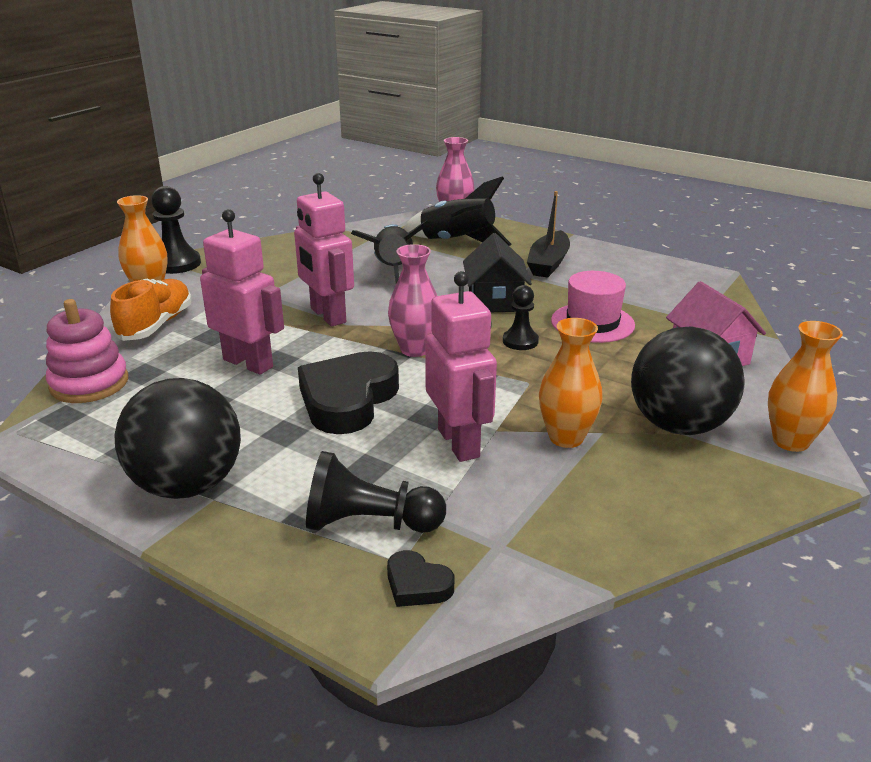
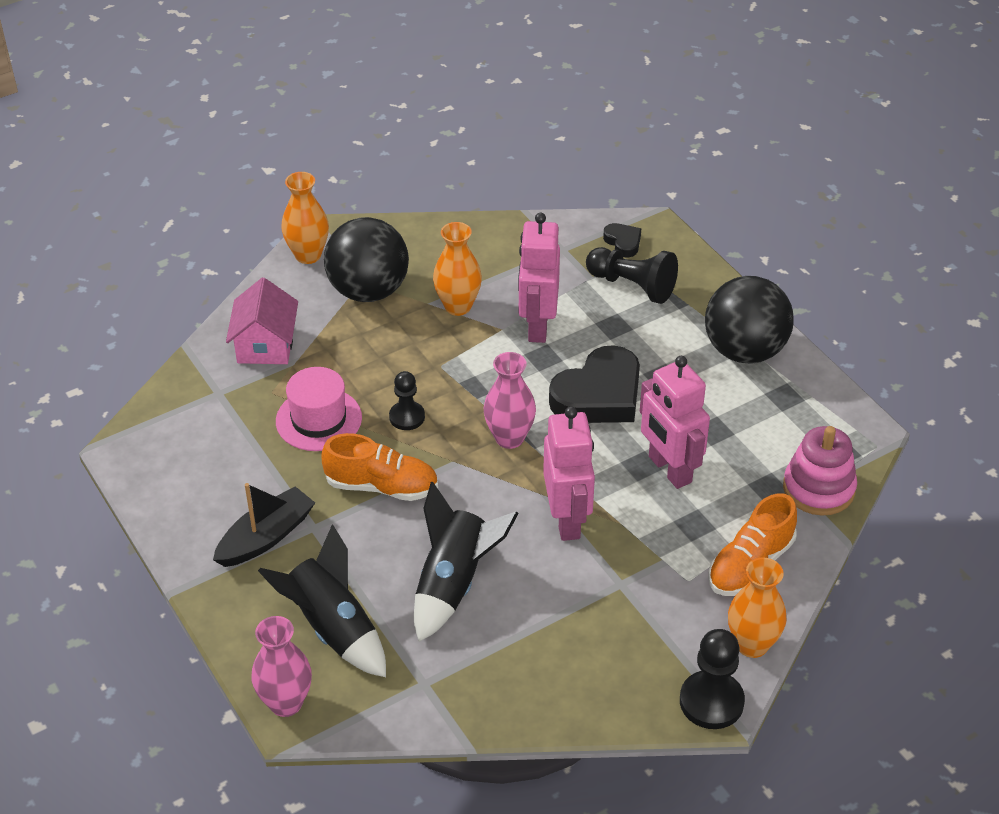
camera: 155 degrees left, 15 degrees up
black house [463,233,532,312] -> orange shoe [322,433,438,501]

